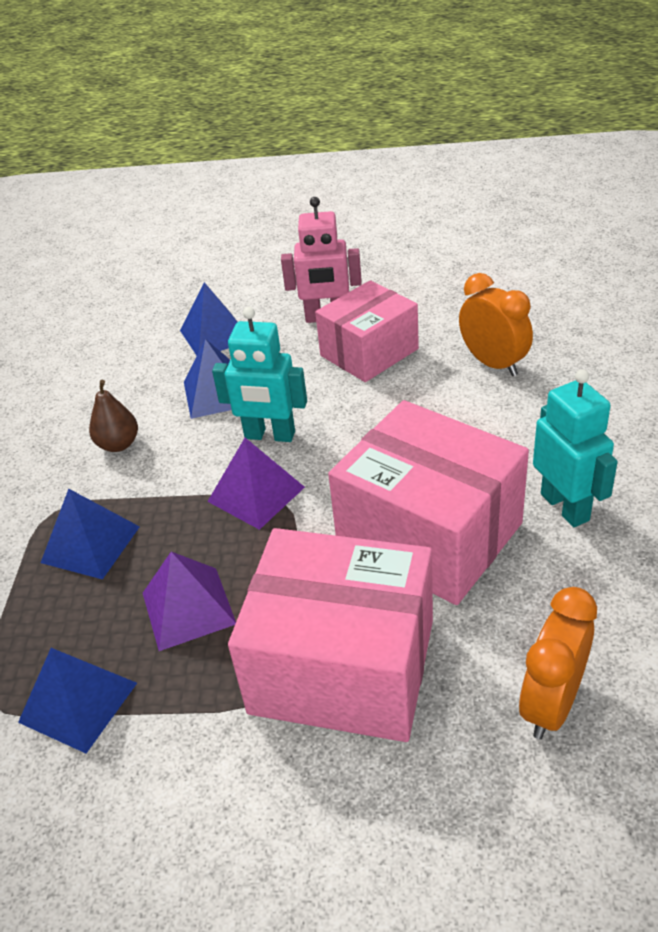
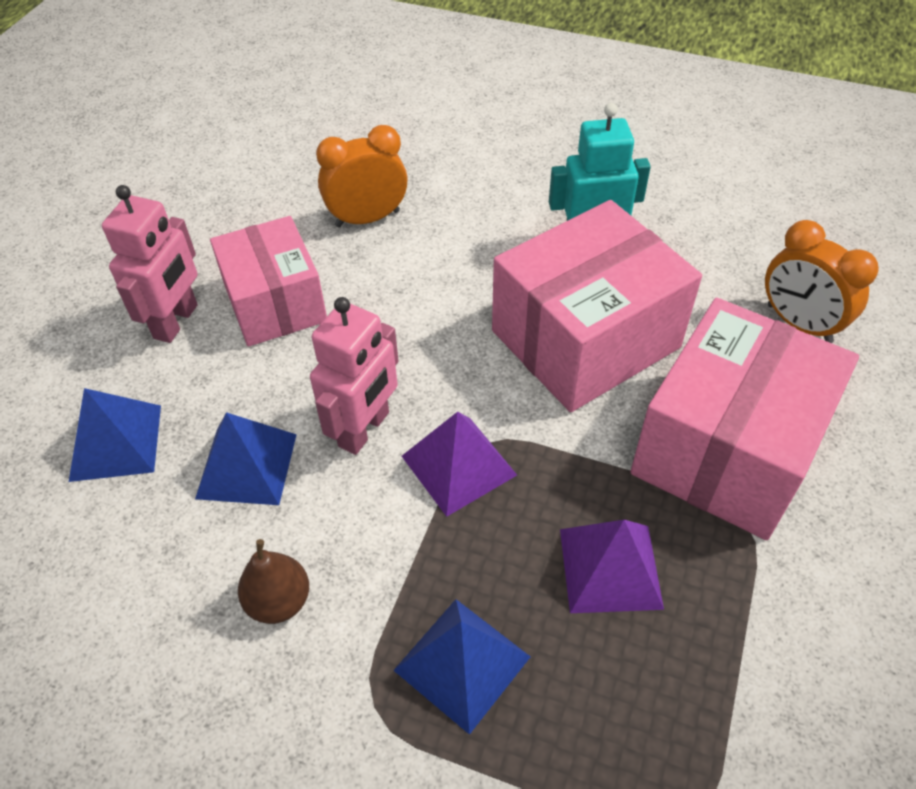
camera: 75 degrees left, 10 degrees up
blue pyramid [18,648,137,753] -> none
turquoise robot [212,307,307,442] -> pink robot [310,297,399,455]

